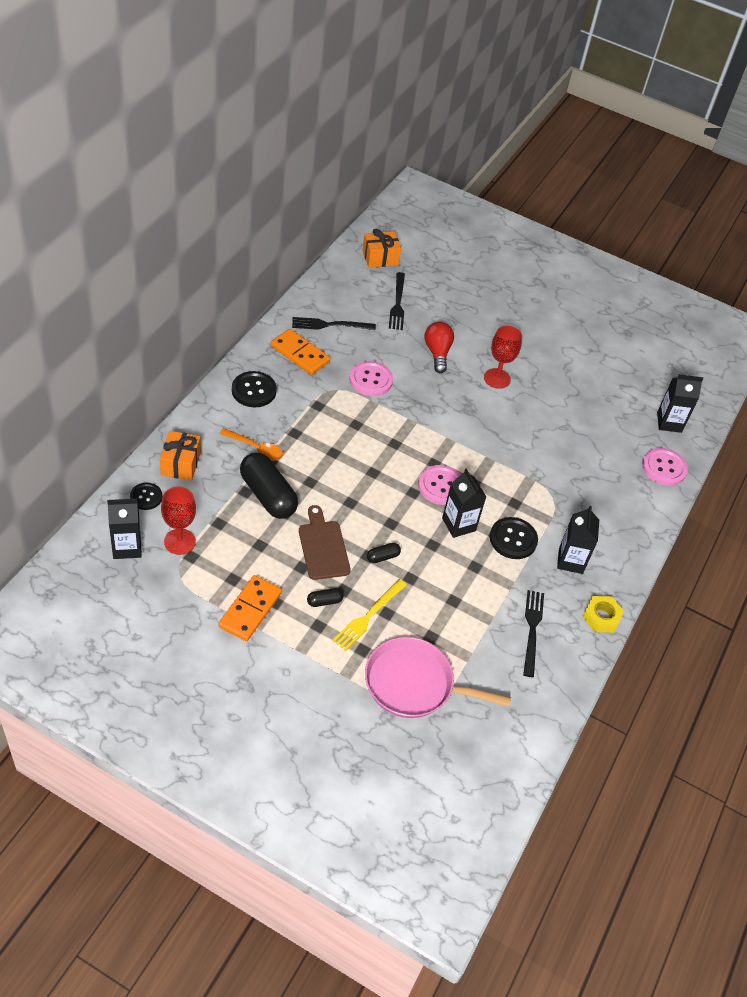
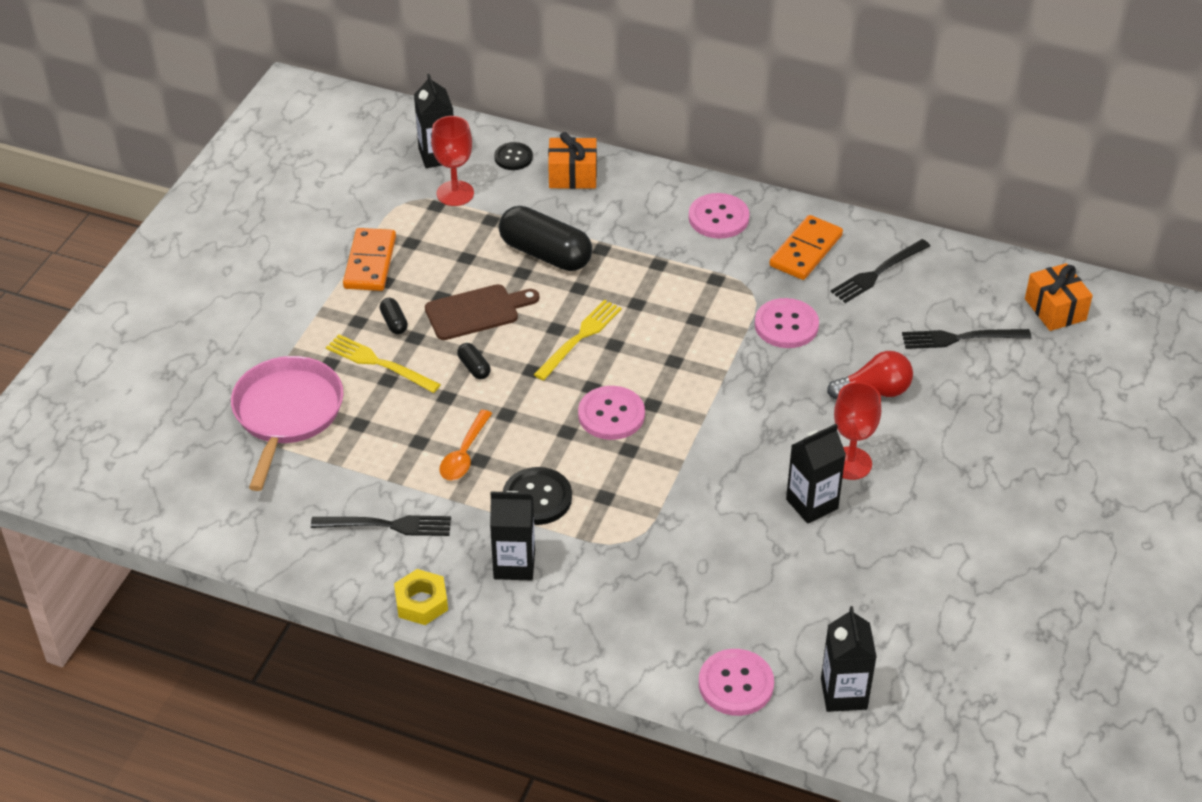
camera: 90 degrees right, 5 degrees down
orange domino [218,575,282,641] -> orange domino turned 75 degrees clockwise [343,228,396,291]
orange spoon [219,428,283,460] -> orange spoon moved to [439,410,492,480]
black button [232,371,277,408] -> pink button [689,193,750,239]
black capsule [240,453,298,519] -> black capsule turned 75 degrees clockwise [499,206,592,271]
black fork [292,317,376,330] -> black fork turned 120 degrees counterclockwise [831,239,930,303]
black carton [442,468,486,538] -> black carton moved to [786,424,846,524]
none -> yellow fork [533,300,622,381]

